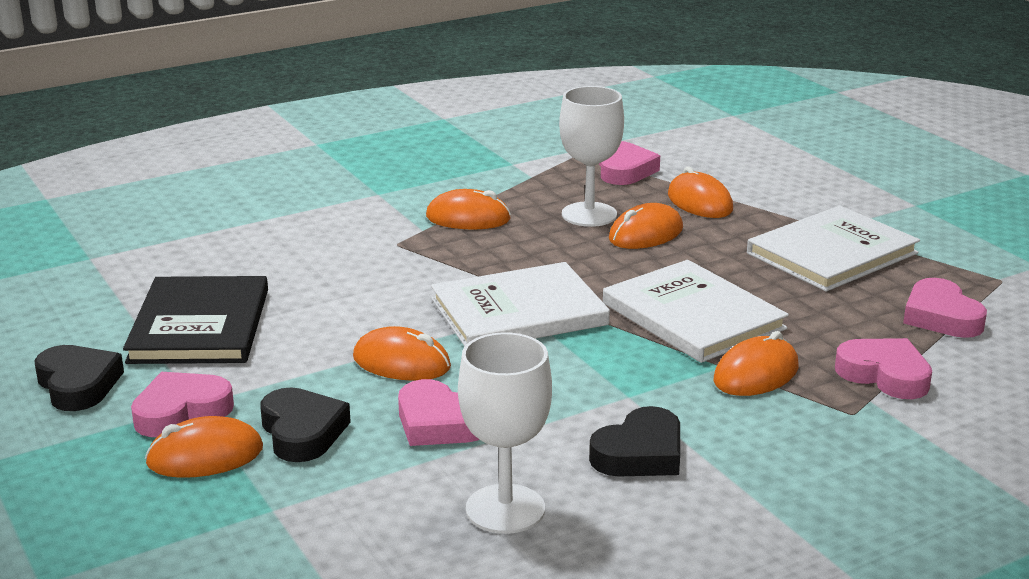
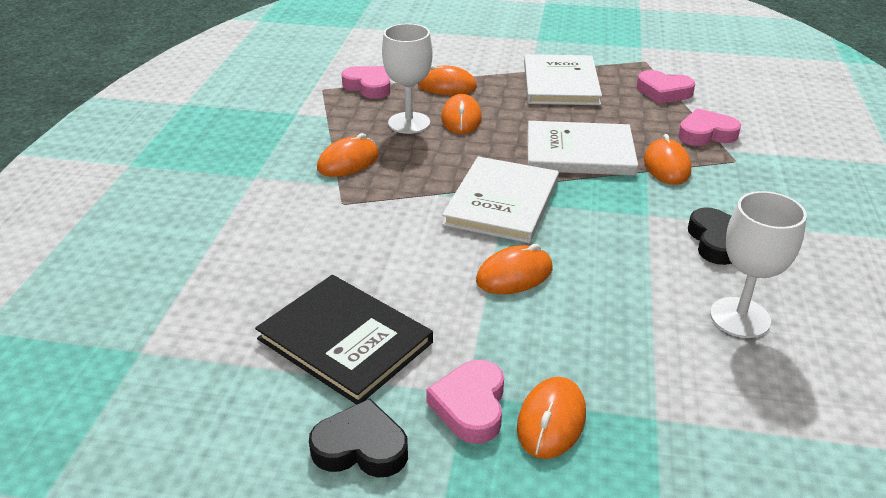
camera: 50 degrees left, 10 degrees up
black heart [260,388,351,462] -> none
pink heart [398,379,480,446] -> none

